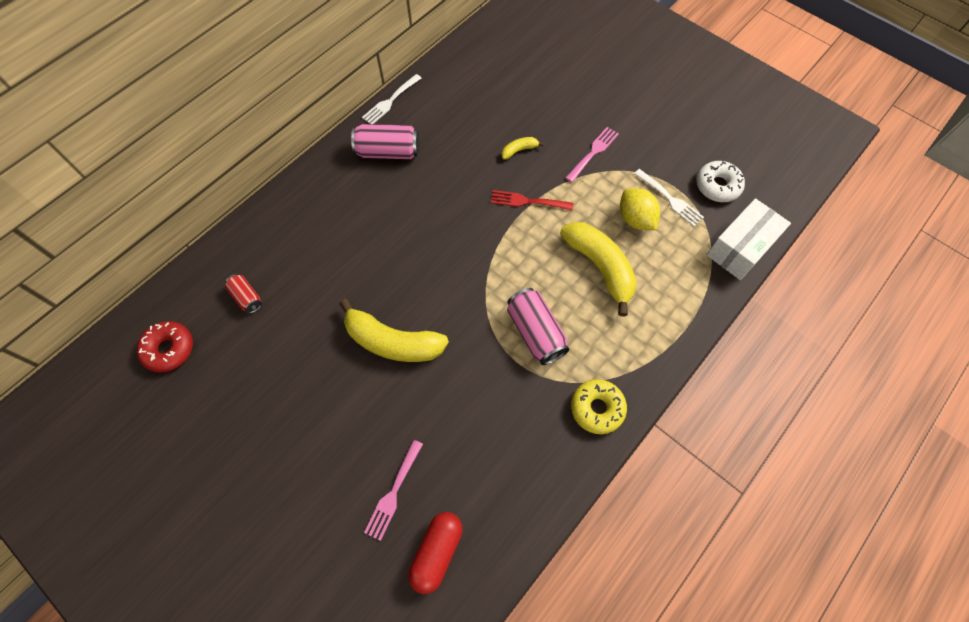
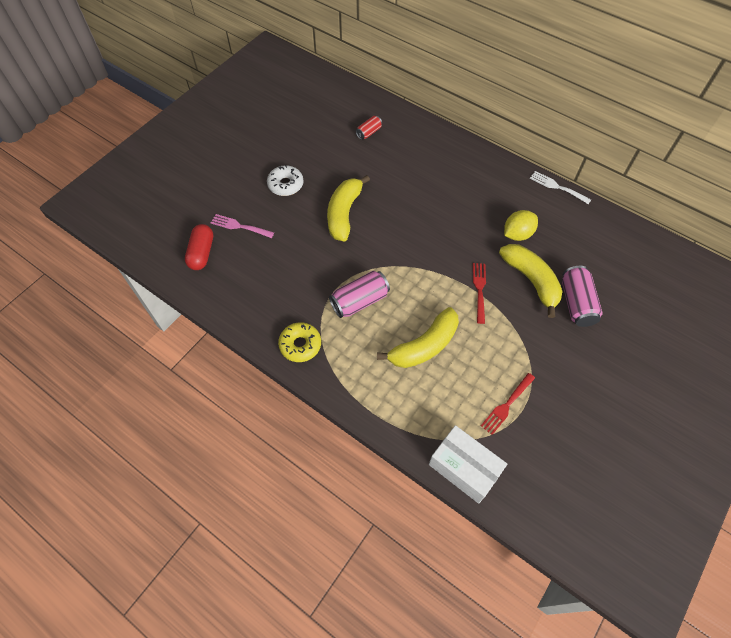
camera: 85 degrees right, 5 degrees down
red donut [137,321,193,372] -> none
pink can [351,124,419,159] -> pink can moved to [562,266,603,327]
red capsule [408,512,463,594] -> red capsule turned 75 degrees clockwise [185,224,213,270]
yellow banana [501,137,544,160] -> yellow banana [499,244,563,318], size x2.23
pink fork [565,127,619,183] -> none
yellow lemon [620,188,660,230] -> yellow lemon moved to [504,210,538,241]
white fork [634,169,704,226] -> red fork [481,373,535,435]
white donut [696,161,745,202] -> white donut moved to [267,165,303,196]

